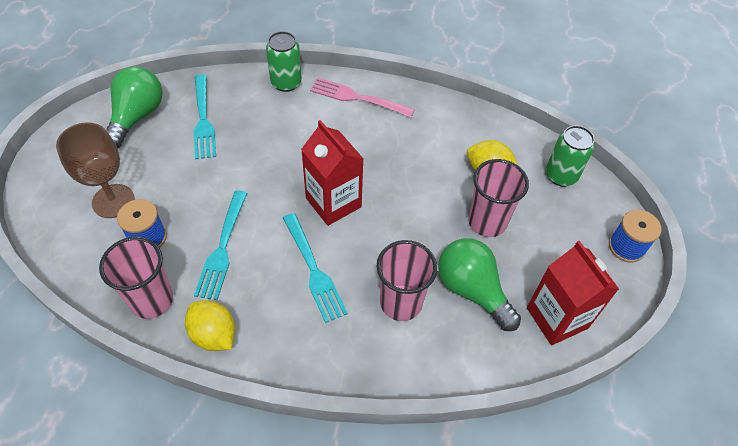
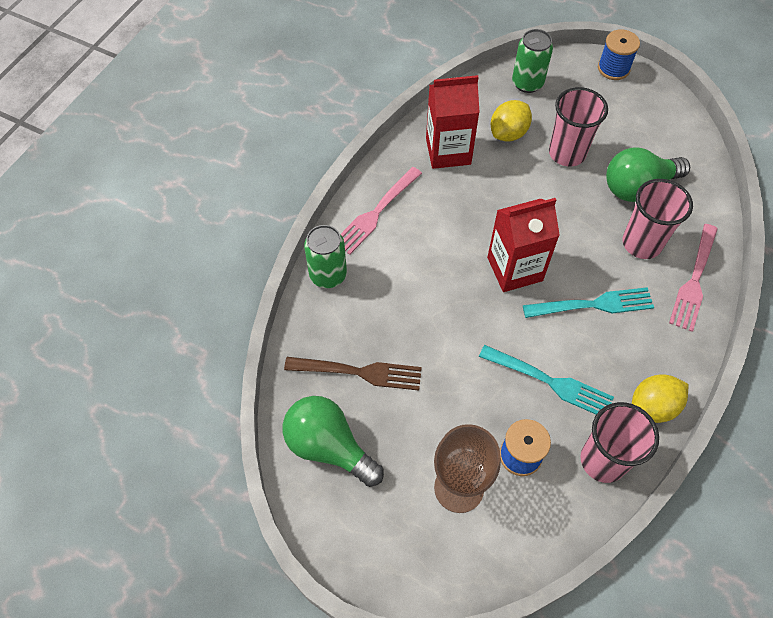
camera: 70 degrees left, 5 degrees up
turquoise fork [194,75,216,160] -> brown fork [284,357,422,391]
red carton [527,241,619,345] -> red carton moved to [426,75,480,169]
none -> pink fork [669,224,718,332]

